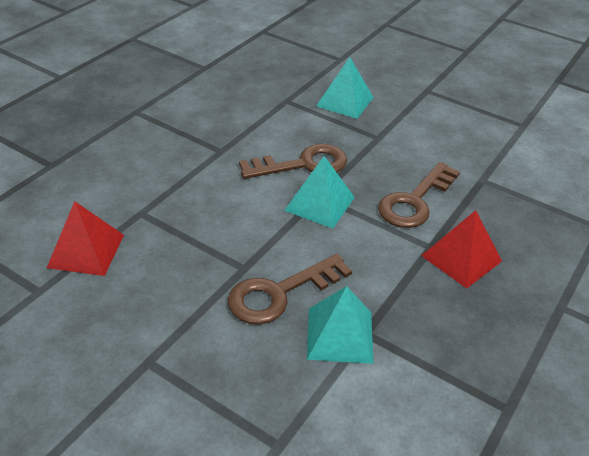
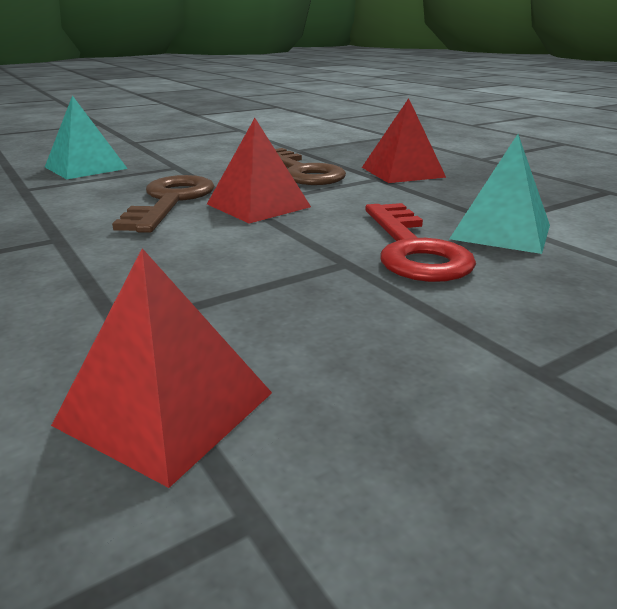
camera: 65 degrees left, 15 degrees down
brown key [228,254,352,325] -> red key [365,203,476,282]
turquoise pyramid [284,156,355,228] -> red pyramid [207,118,311,224]

